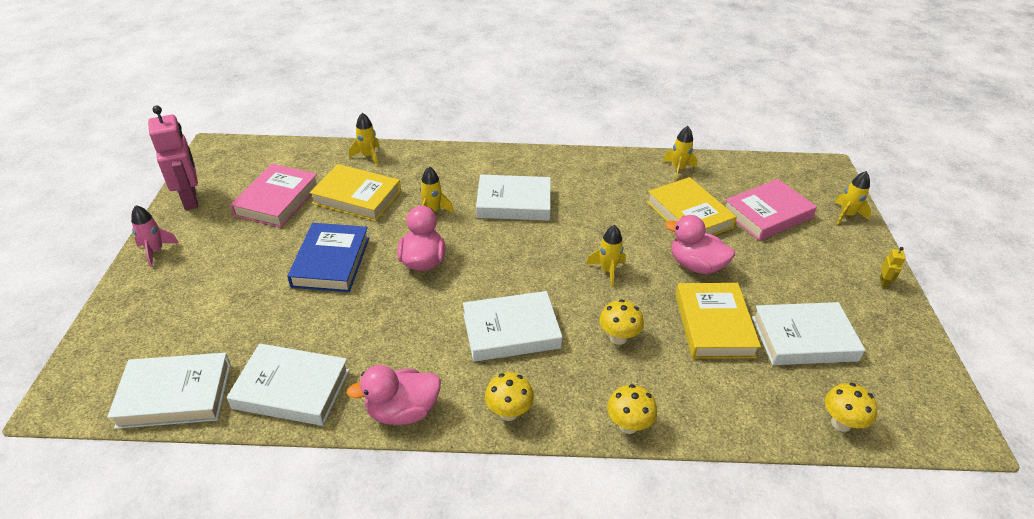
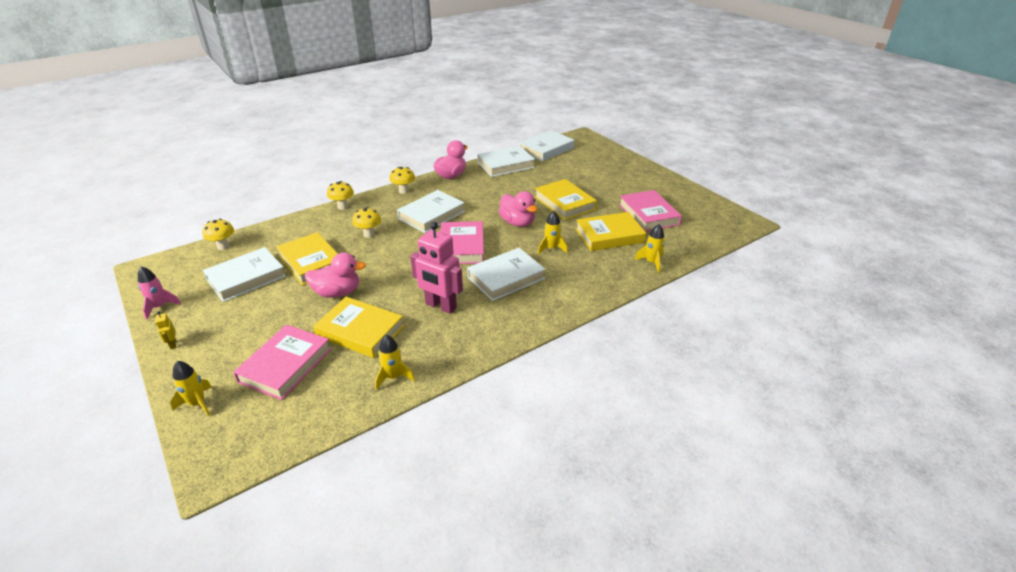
camera: 145 degrees right, 5 degrees down
pink rocket [131,205,179,267] -> pink rocket moved to [138,266,181,319]
pink robot [148,105,198,210] -> pink robot moved to [410,222,463,314]
blue book [287,223,369,292] -> yellow book [535,179,597,220]
yellow rocket [586,225,626,287] -> none
none -> pink book [440,221,484,264]

